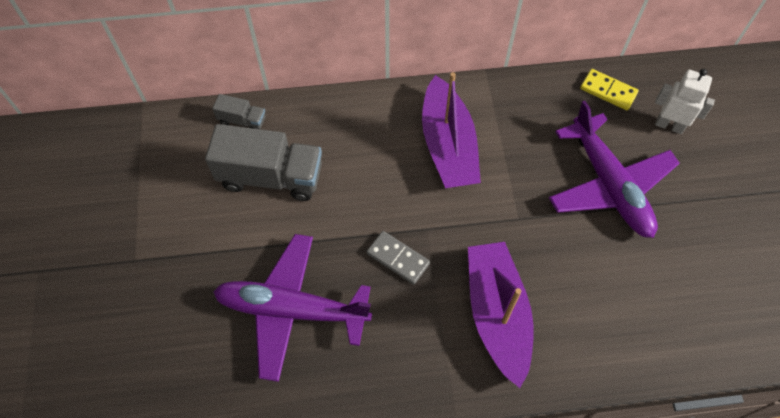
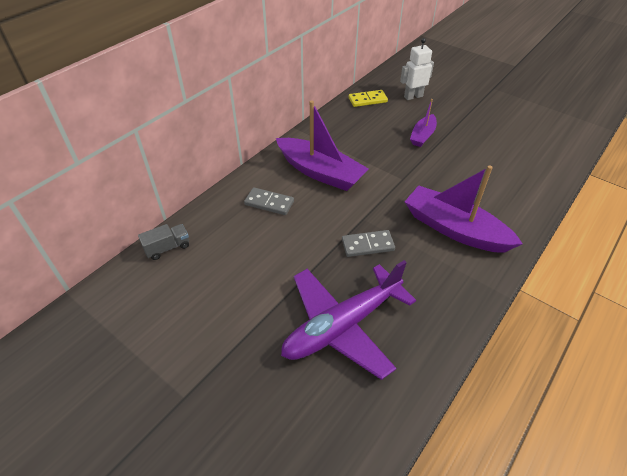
camera: 45 degrees left, 15 degrees down
grey truck [205,124,322,201] -> none
purple plane [549,101,680,238] -> purple boat [410,99,437,147]
none -> grey domino [244,187,294,215]

